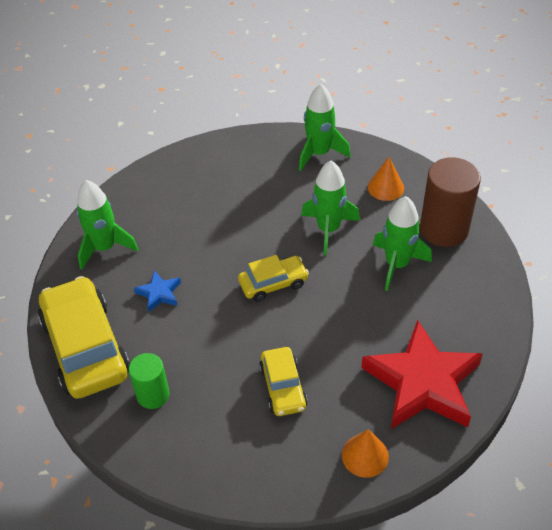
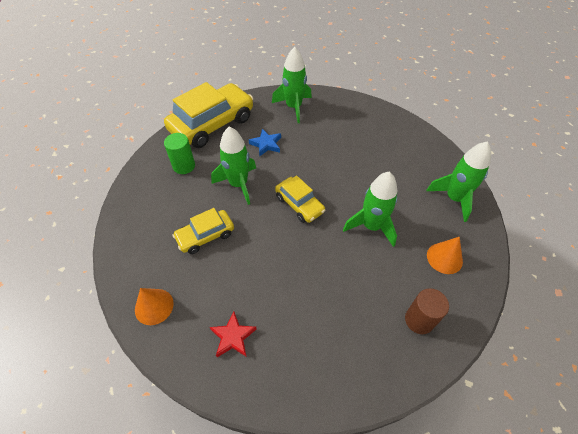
camera: 70 degrees right, 5 degrees up
red star [361,320,483,429] -> red star [210,311,257,357], size x0.43
green rocket [373,196,432,291] -> green rocket moved to [211,126,256,205]
brown cylinder [420,157,481,247] -> brown cylinder [405,288,449,334], size x0.59

